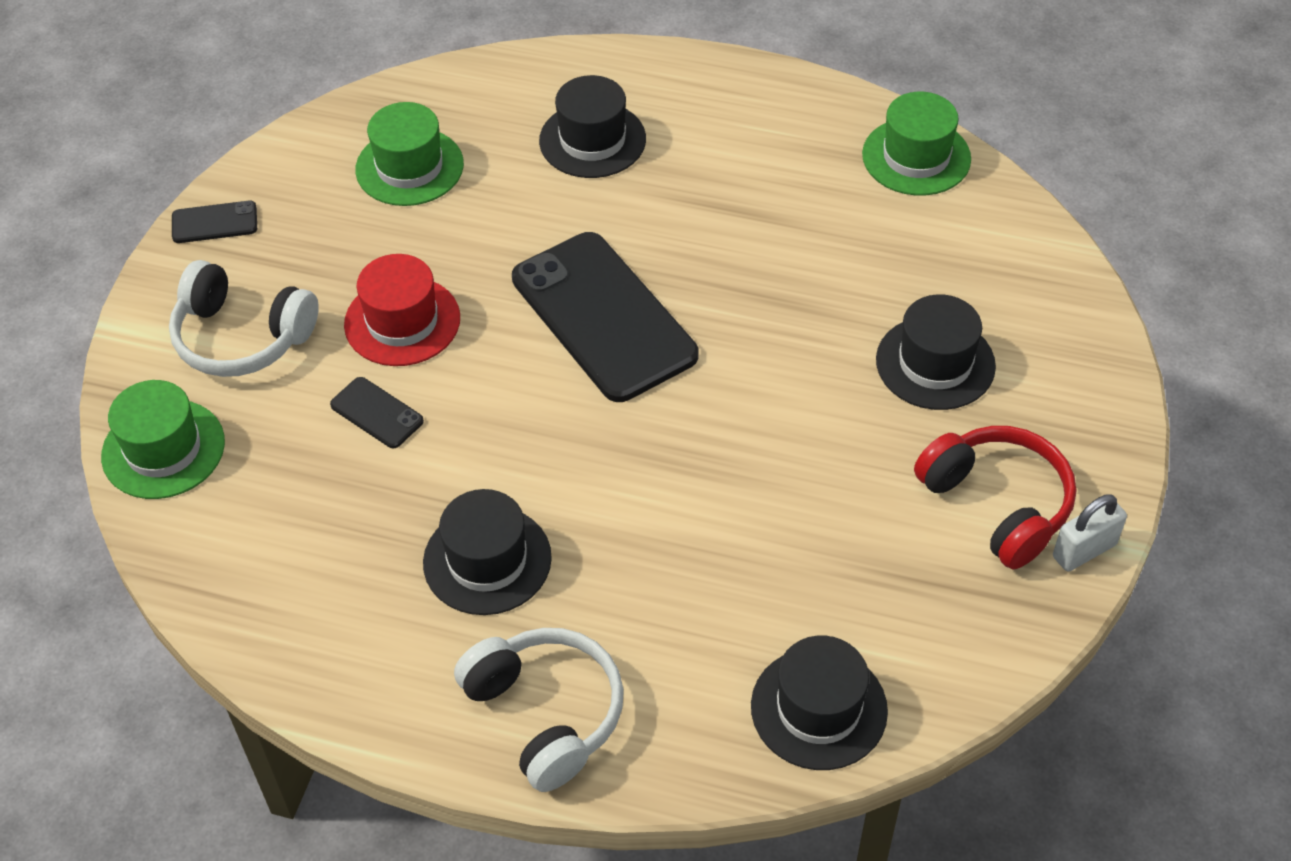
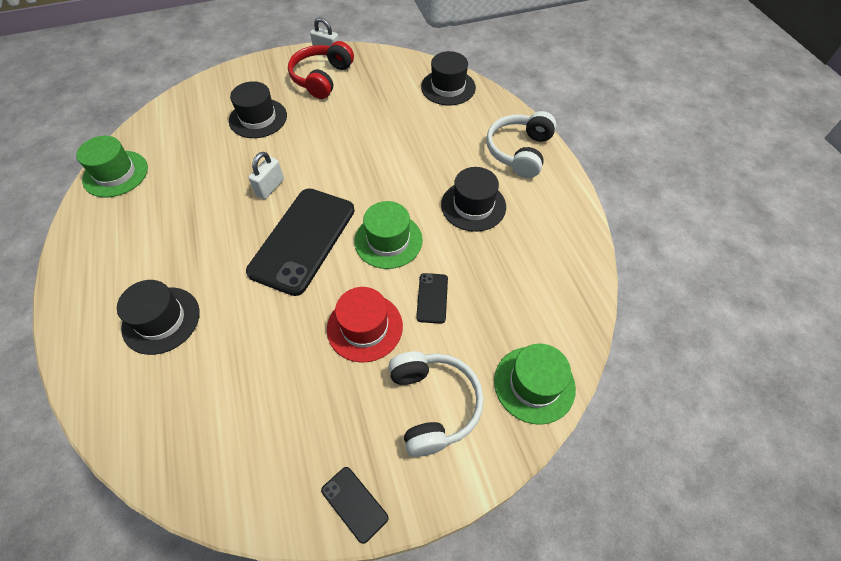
camera: 125 degrees left, 5 degrees up
green hat [355,102,464,206] -> green hat moved to [354,201,423,269]
none -> white padlock [248,152,284,199]

